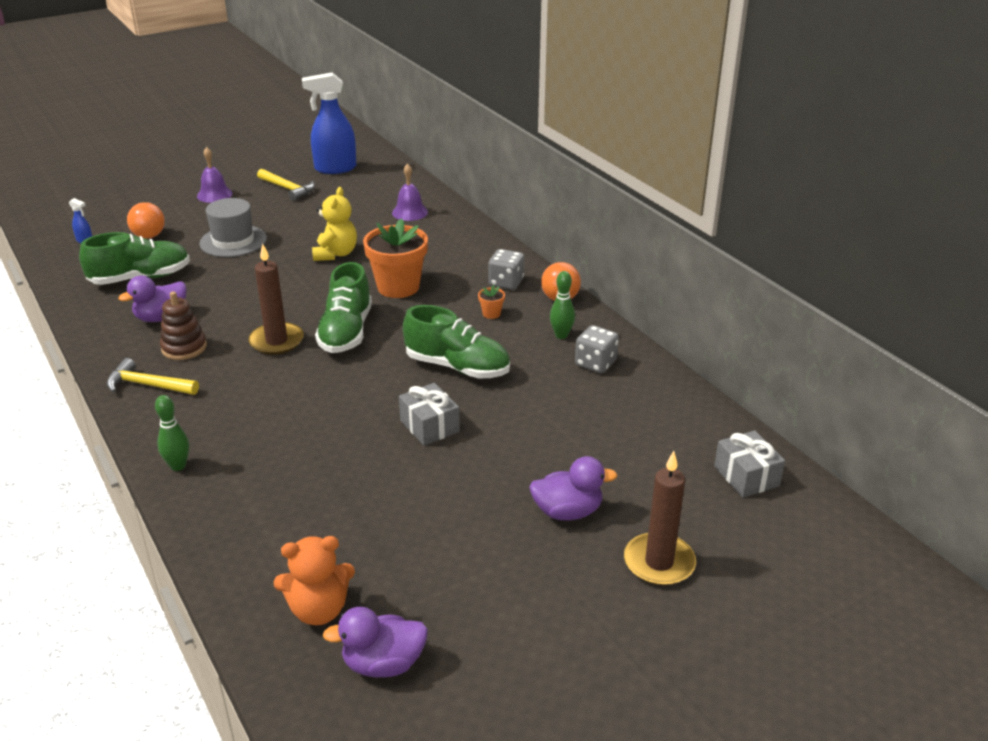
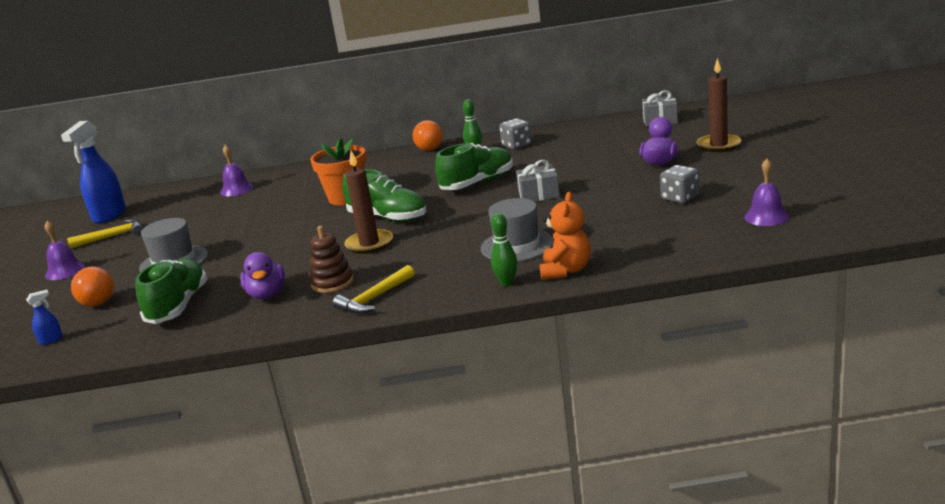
camera: 60 degrees left, 10 degrees down
orange teddy bear [274,536,355,625] -> orange teddy bear moved to [540,192,591,280]
yellow teddy bear [312,187,357,261] -> none
purple duck [322,607,428,677] -> purple bell [744,159,789,226]
orange flower pot [478,285,505,319] -> none
grey dice [488,249,524,290] -> grey dice moved to [660,165,699,204]
none -> grey hat [481,198,554,262]

